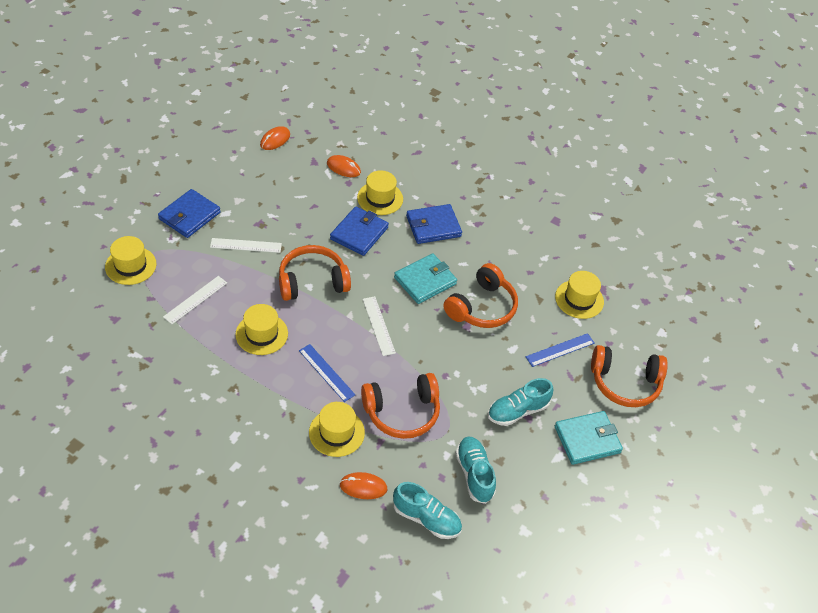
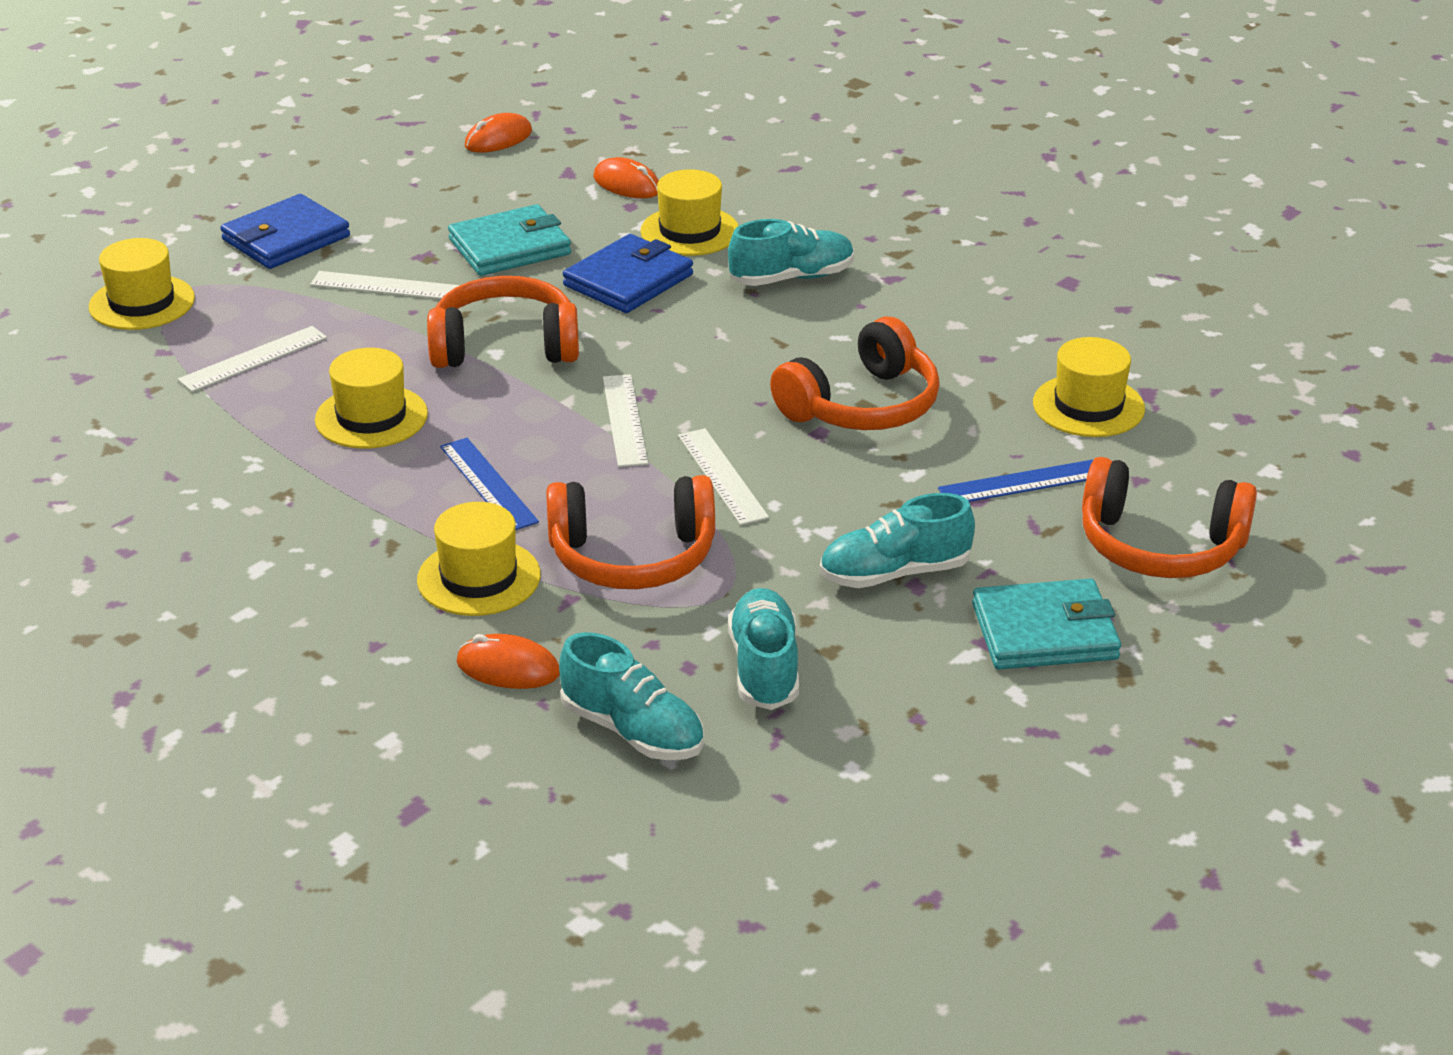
camera: 15 degrees right, 15 degrees down
turquoise wallet [394,253,457,304] -> turquoise wallet moved to [448,204,571,276]
blue wallet [406,204,462,244] -> turquoise shoe [728,219,854,286]
none -> white ruler [678,428,769,525]

